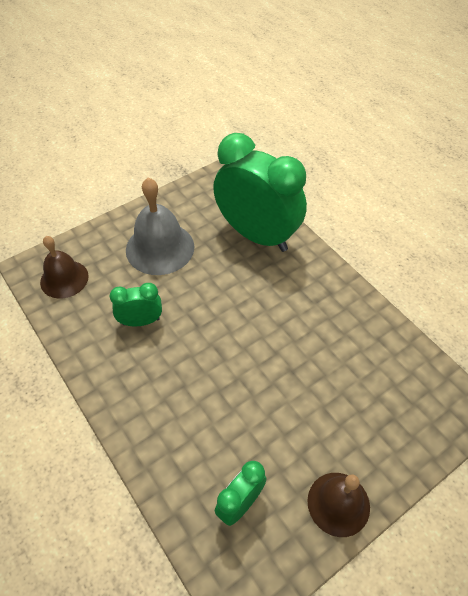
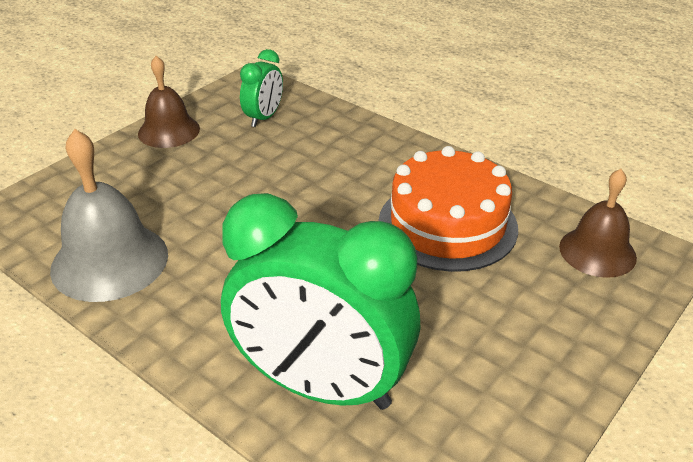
camera: 165 degrees right, 15 degrees down
green clock [109,283,162,326] -> orange cake [379,146,518,272]
grey bell [126,177,194,275] -> grey bell moved to [50,129,168,302]

